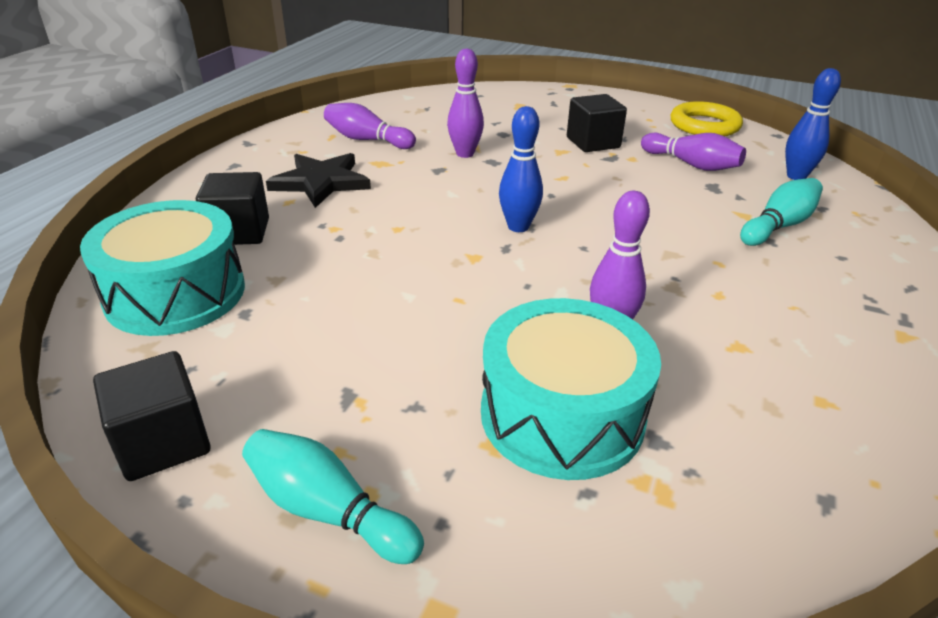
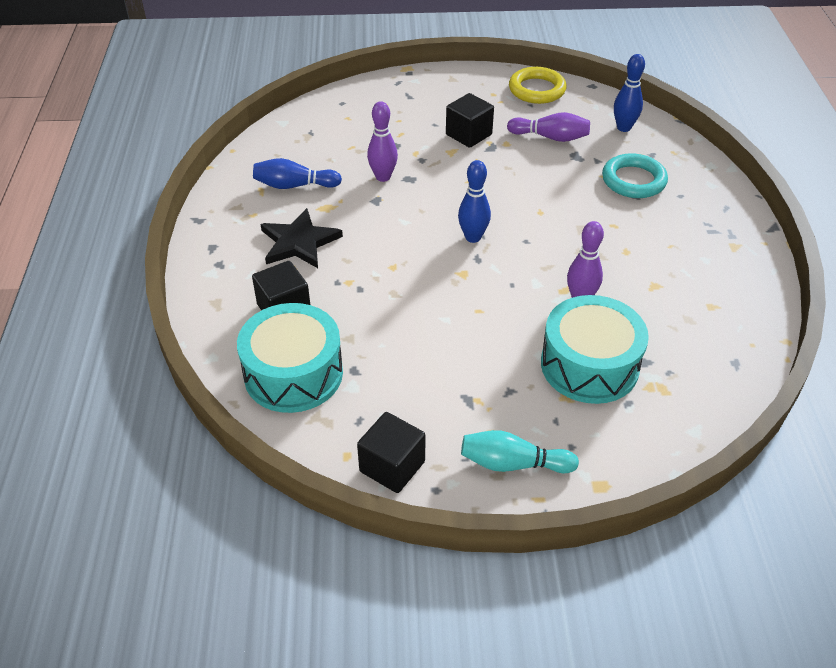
camera: 25 degrees left, 10 degrees up
purple bowling pin [324,103,416,149] -> blue bowling pin [253,158,342,189]
turquoise bowling pin [740,178,823,246] -> turquoise ring [602,153,668,198]

